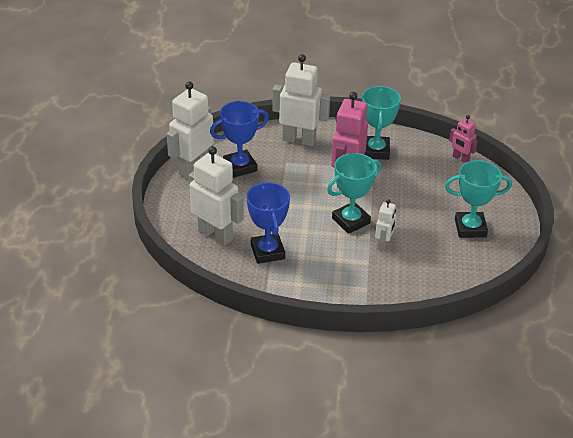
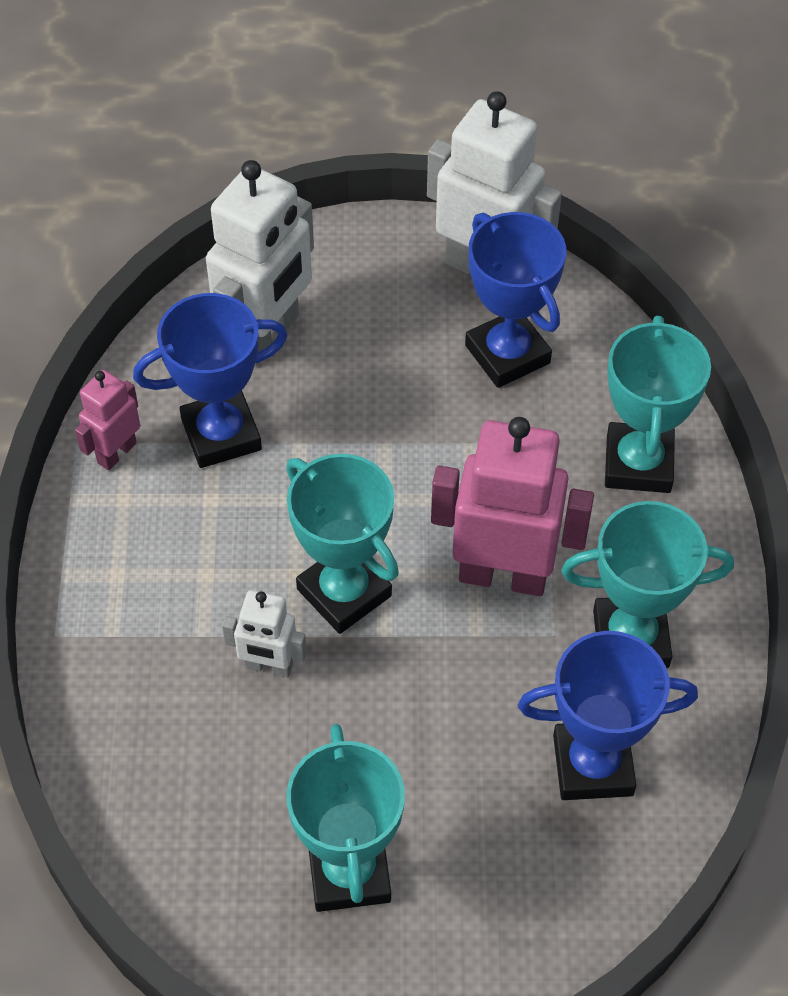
camera: 85 degrees right, 15 degrees up
white robot [272,54,330,146] -> turquoise trophy [605,316,711,493]
pink robot [449,115,478,163] -> pink robot moved to [75,370,140,471]
none -> blue trophy [518,631,698,800]

